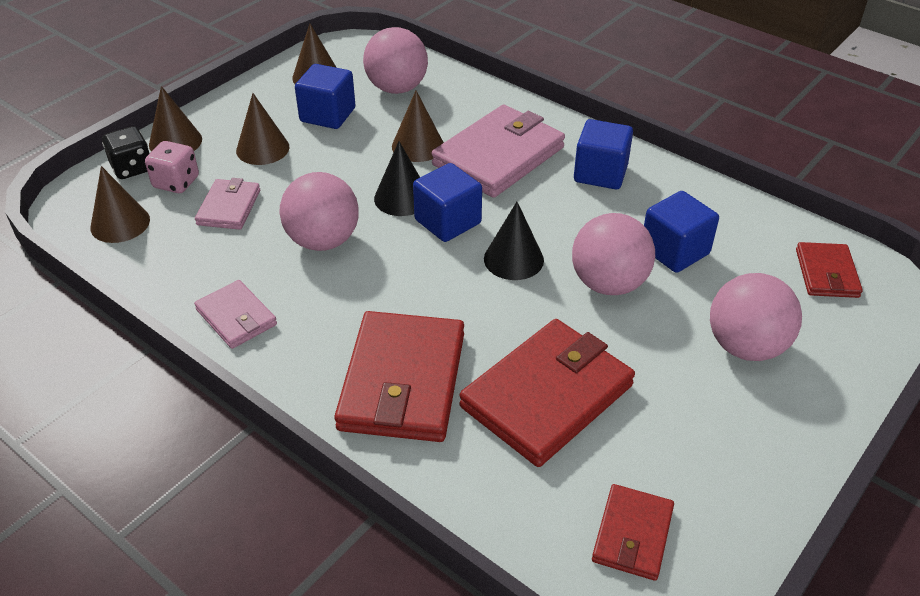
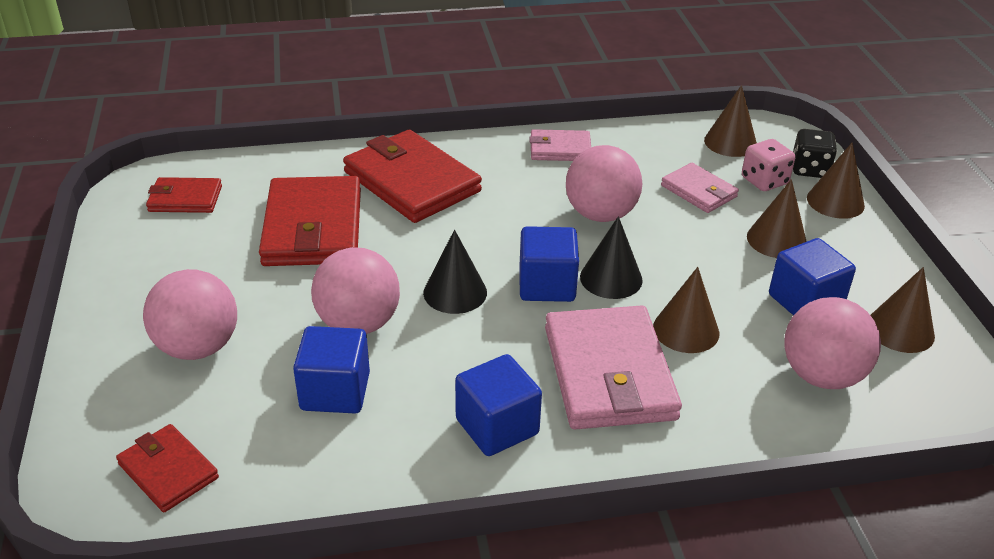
camera: 130 degrees right, 5 degrees down
red wallet [592,484,674,581] -> red wallet turned 60 degrees counterclockwise [146,177,222,213]

